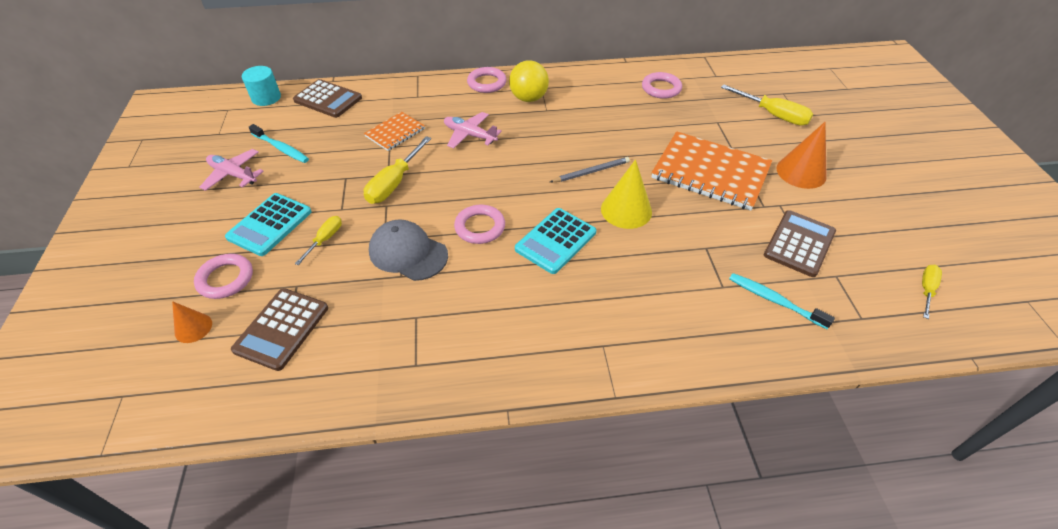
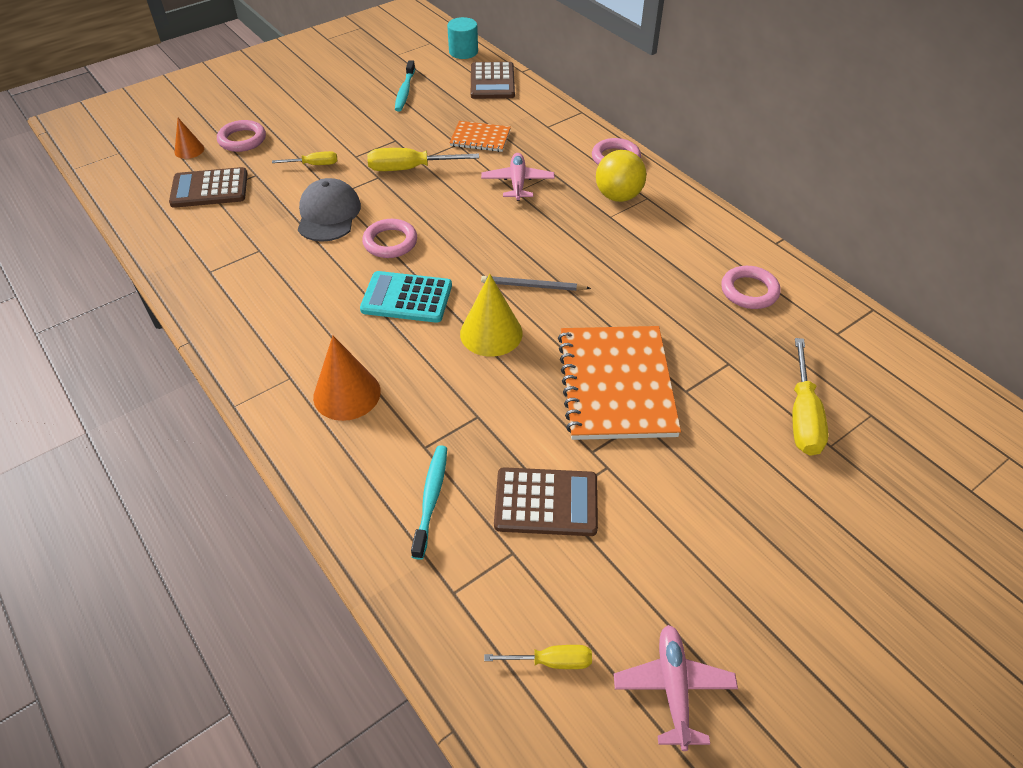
camera: 60 degrees right, 0 degrees up
pink plane [200,149,264,191] -> pink plane moved to [614,625,738,751]
turquoise calculator [225,193,312,256] -> none
grey pencil [550,157,630,182] -> grey pencil turned 150 degrees clockwise [481,276,591,291]
orange cone [776,122,827,189] -> orange cone moved to [313,335,381,421]

